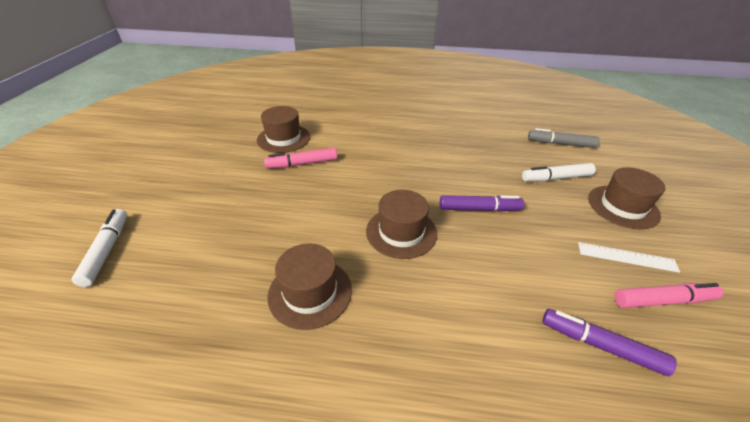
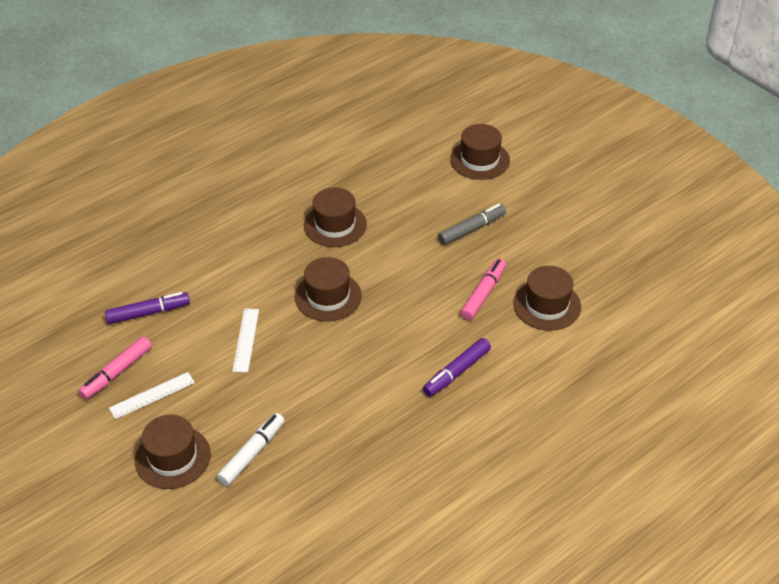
camera: 135 degrees right, 5 degrees up
white marker [72,209,127,287] -> brown hat [450,124,510,180]
purple marker [440,195,524,212] -> purple marker moved to [423,338,491,397]
grey marker [528,128,600,148] -> grey marker moved to [438,204,506,245]
none -> white ruler [232,309,259,372]

